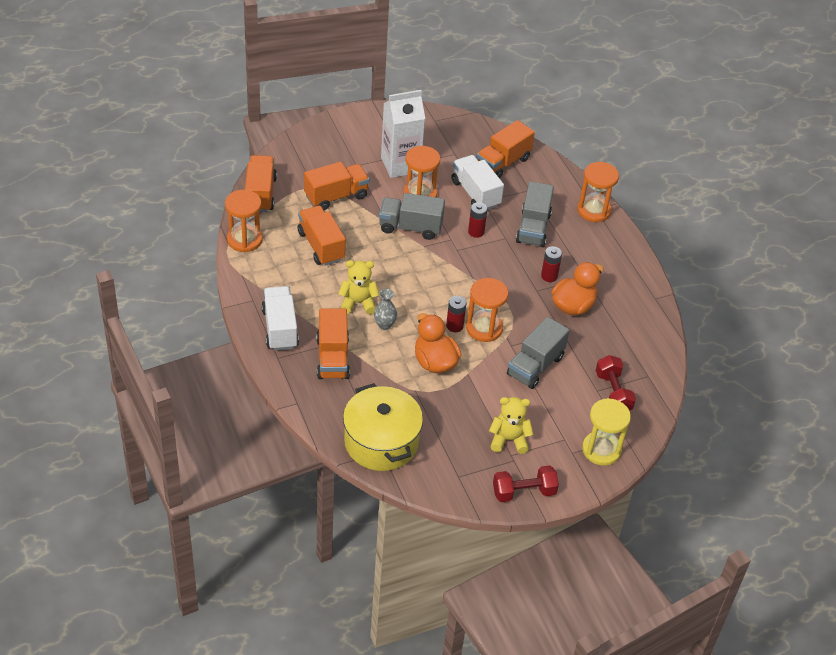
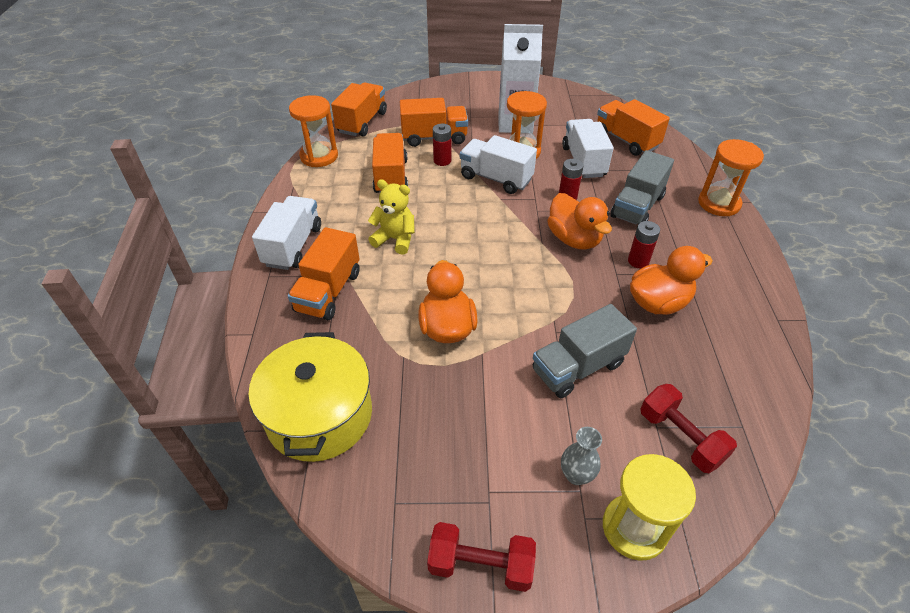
camera: 25 degrees right, 0 degrees up
grey vase [374,289,397,330] -> grey vase moved to [561,427,602,485]
grey truck [379,193,445,240] -> white truck [460,135,537,194]
red battery [446,296,466,332] -> red battery moved to [433,124,451,166]
orange hourglass [466,278,508,342] -> none
orange truck [476,120,535,178] -> orange truck turned 75 degrees clockwise [597,99,670,156]
yellow teddy bear [489,397,533,454] -> none
red dumbbell [595,355,636,411] -> red dumbbell turned 45 degrees counterclockwise [640,384,737,473]
none -> orange duck [547,193,612,250]

